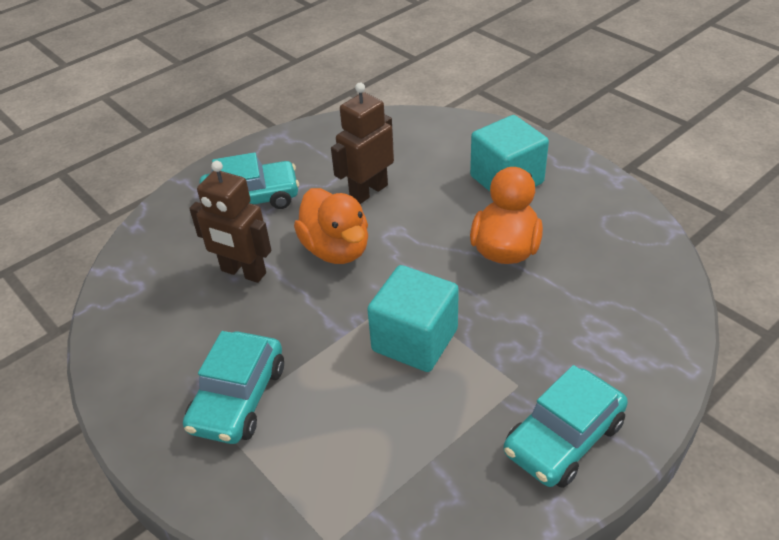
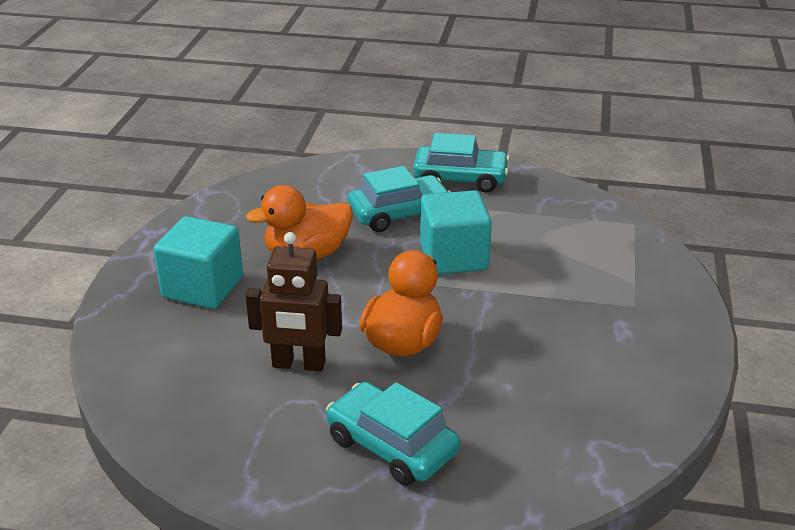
camera: 130 degrees left, 10 degrees down
turquoise car [183,331,284,444] -> turquoise car moved to [348,166,451,232]
brown robot [189,161,271,283] -> none

